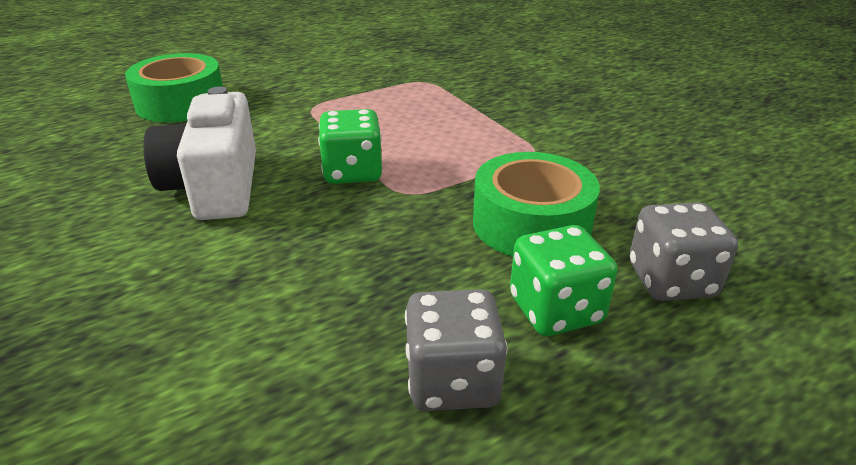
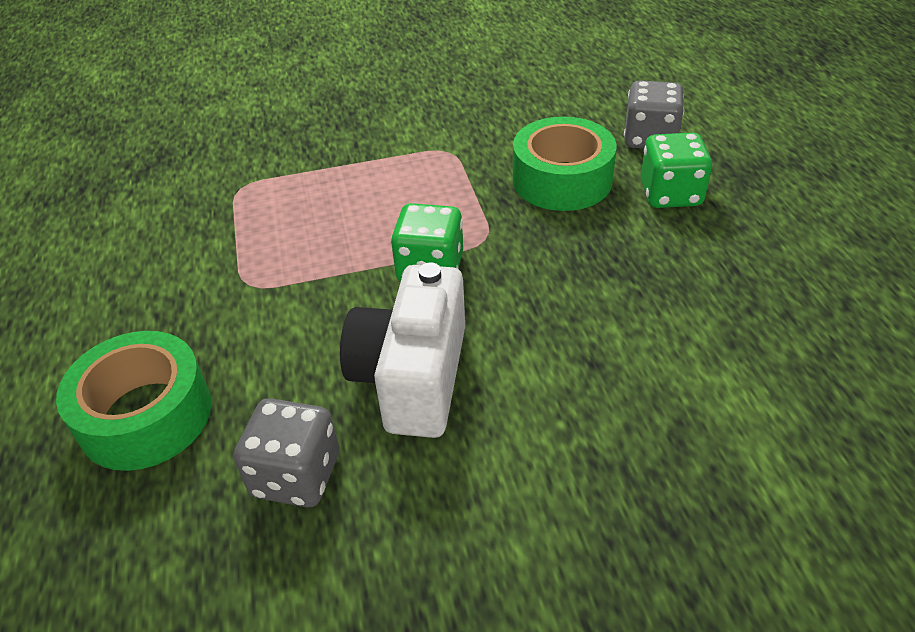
camera: 70 degrees left, 10 degrees up
white camera [143,87,256,220] -> white camera turned 90 degrees clockwise [340,262,465,438]
grey dice [405,289,508,411] -> grey dice moved to [234,398,339,508]

